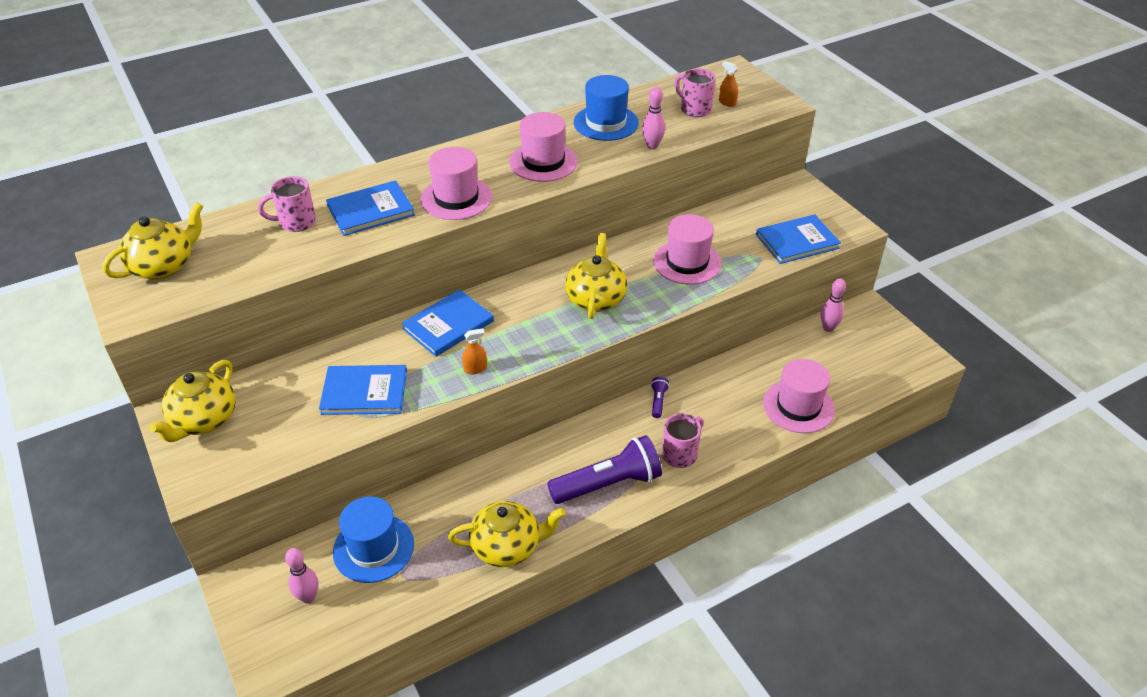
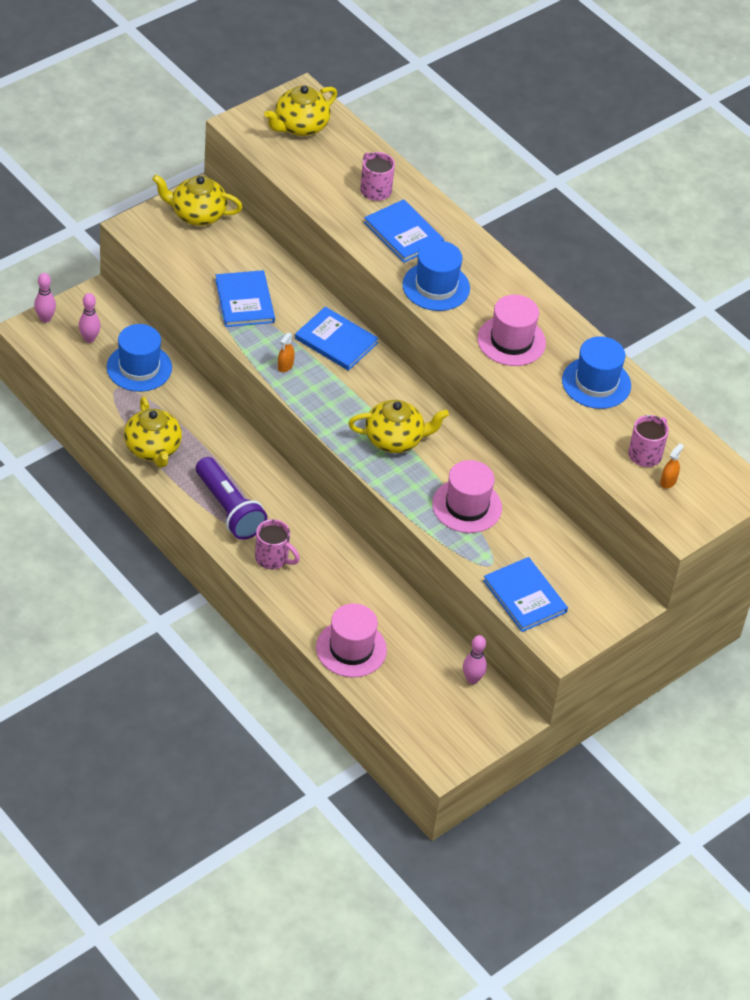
camera: 75 degrees right, 5 degrees up
yellow teapot [102,202,203,280] -> yellow teapot turned 105 degrees clockwise [264,86,337,136]
pink hat [420,147,492,220] -> blue hat [402,241,470,311]
orange spray bottle [462,328,487,374] -> orange spray bottle turned 60 degrees clockwise [278,333,295,372]
pink bowling pin [642,86,665,149] -> pink bowling pin moved to [34,273,56,323]
purple flashlight [651,377,669,418] -> none

